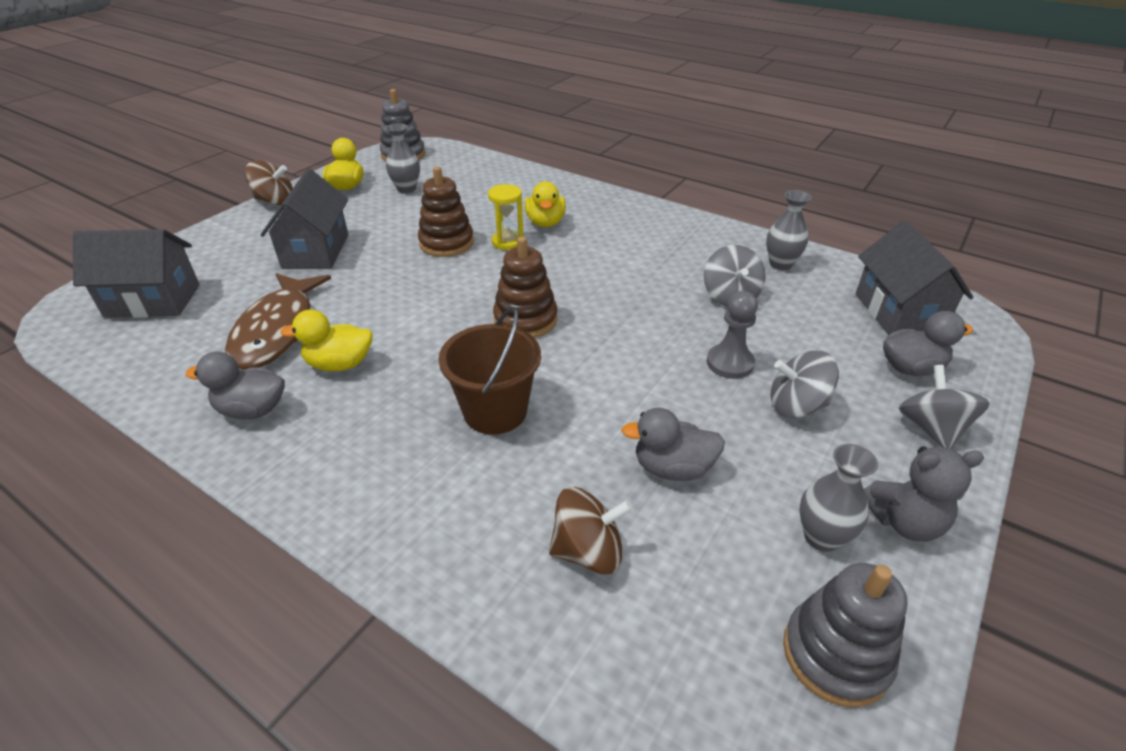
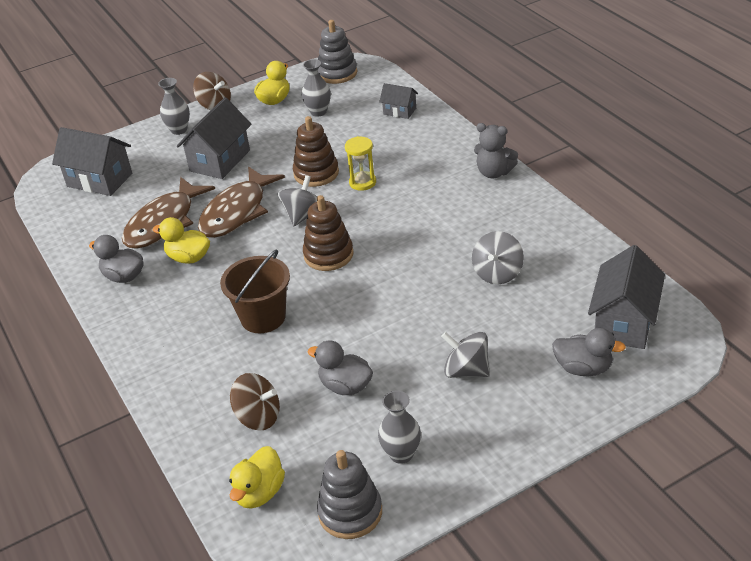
camera: 30 degrees right, 0 degrees up
yellow duck [525,181,566,227] -> yellow duck moved to [229,446,285,509]
grey pawn [707,291,758,379] -> none
grey vase [766,190,812,270] -> grey vase moved to [158,78,190,135]
grey teddy bear [864,447,984,542] -> grey teddy bear moved to [474,123,518,178]
grey spinning top [898,365,990,449] -> grey spinning top moved to [278,175,317,226]
none -> brown fish [198,167,285,238]
none -> grey house [379,83,418,119]

